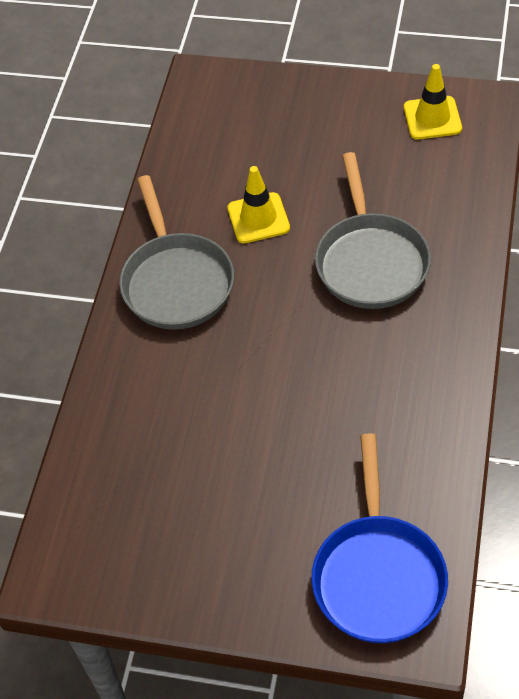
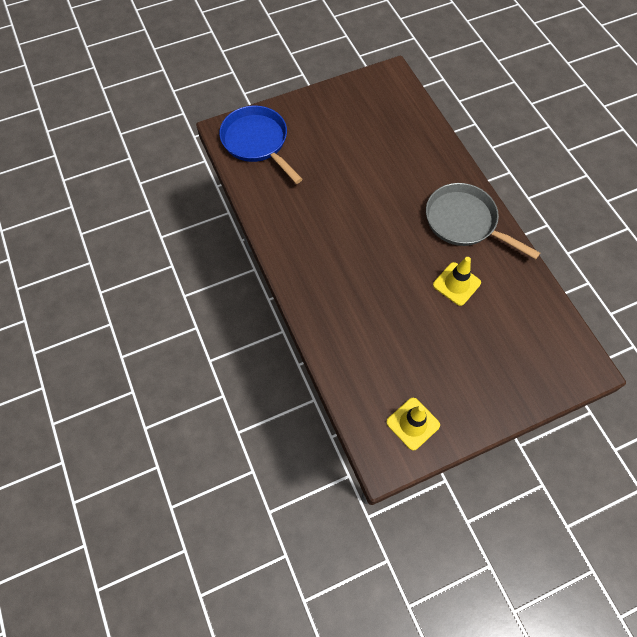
camera: 140 degrees right, 10 degrees up
grey pan [315,152,431,309] -> none

